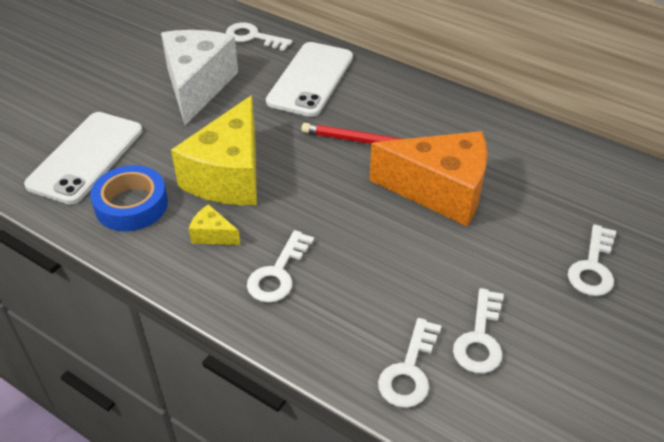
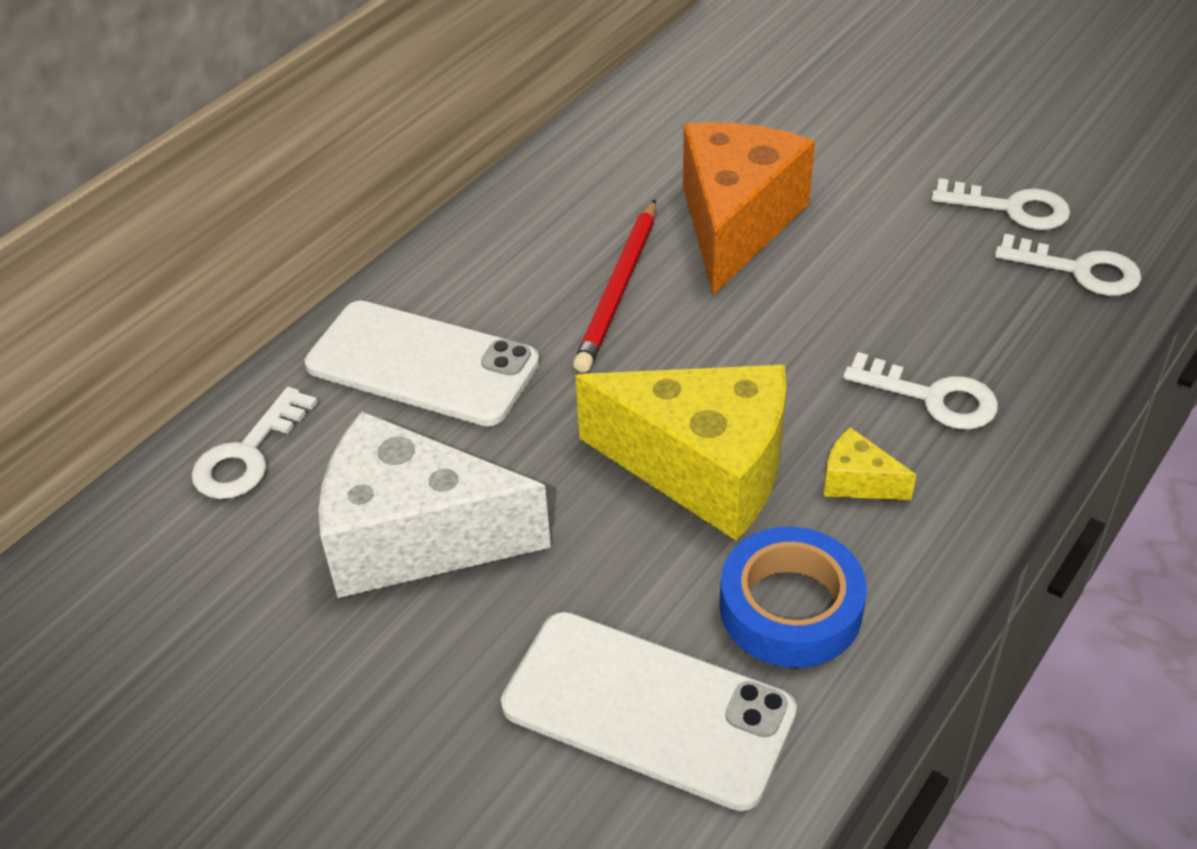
camera: 85 degrees left, 0 degrees up
yellow cheese [189,204,240,245] -> yellow cheese turned 90 degrees clockwise [824,427,916,500]
white key [568,224,616,296] -> none

